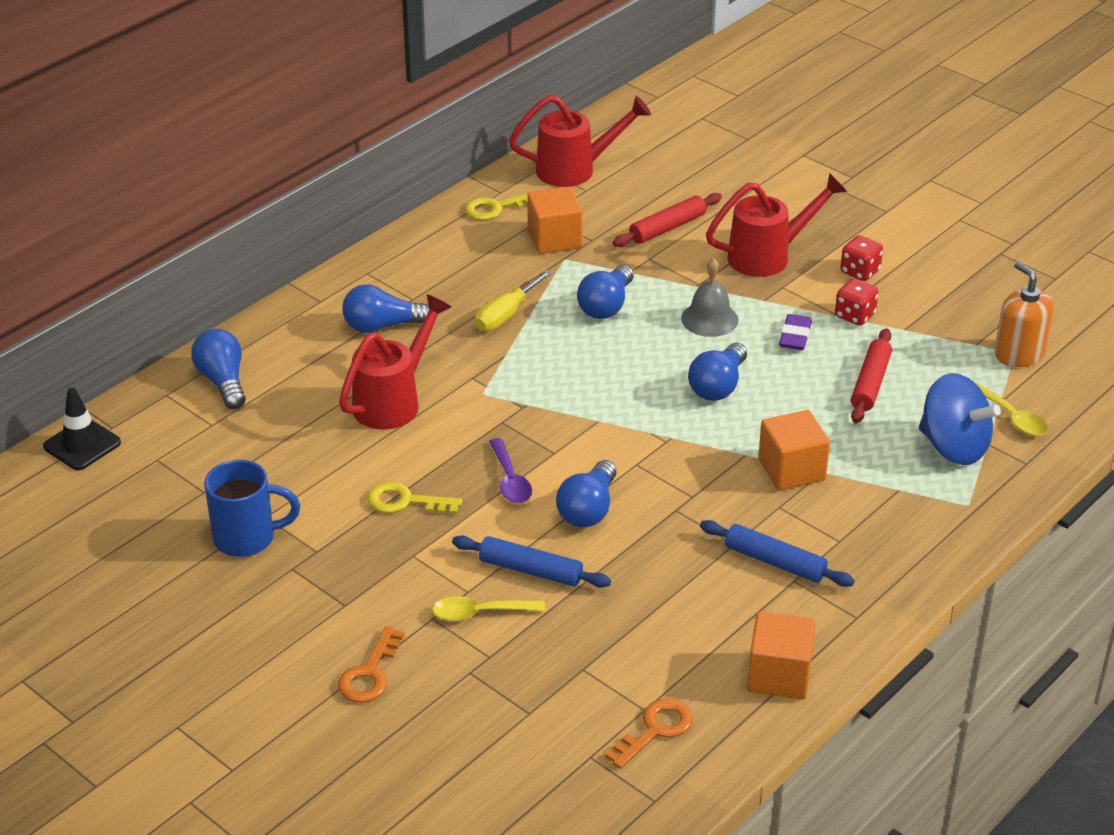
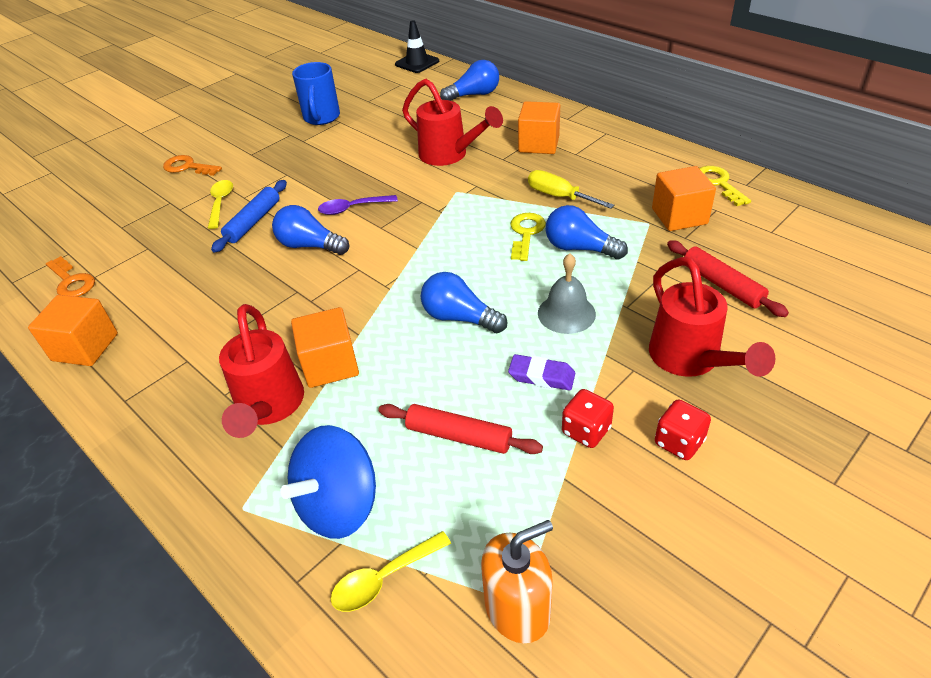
camera: 95 degrees right, 5 degrees up
blue light bulb [342,284,429,333] -> orange cube [518,101,560,154]
yellow key [367,482,462,514] -> yellow key moved to [510,213,546,261]
red watering can [509,95,651,187] -> red watering can moved to [219,304,304,438]
blue rolling pin [700,520,854,587] -> none

